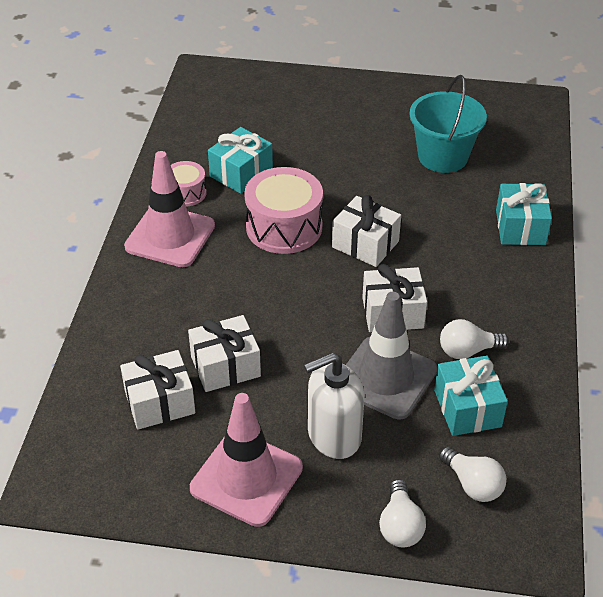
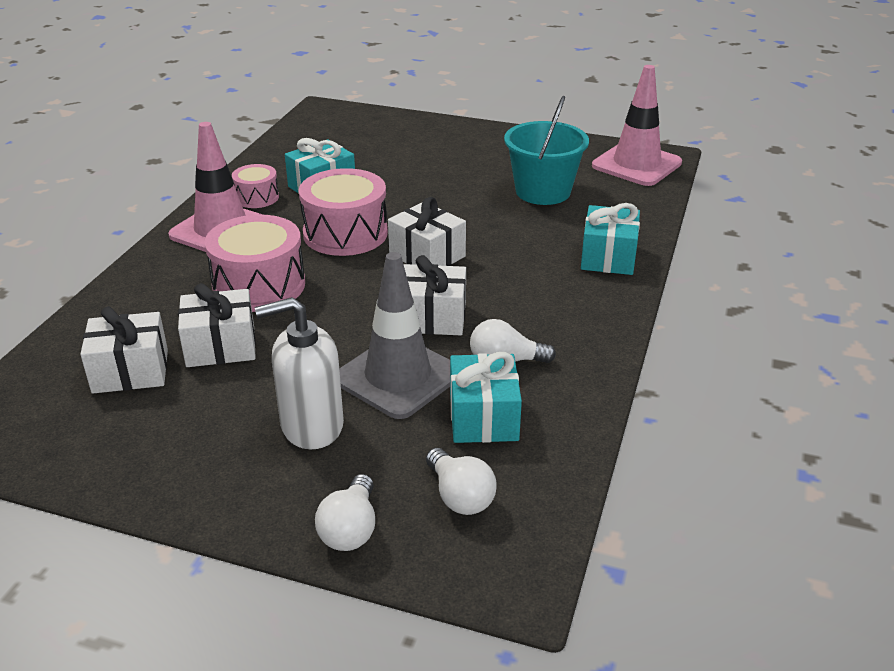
camera: 10 degrees right, 10 degrees down
pink traffic cone [190,393,303,527] -> pink traffic cone moved to [592,65,682,186]
none -> pink drum [204,215,305,312]

